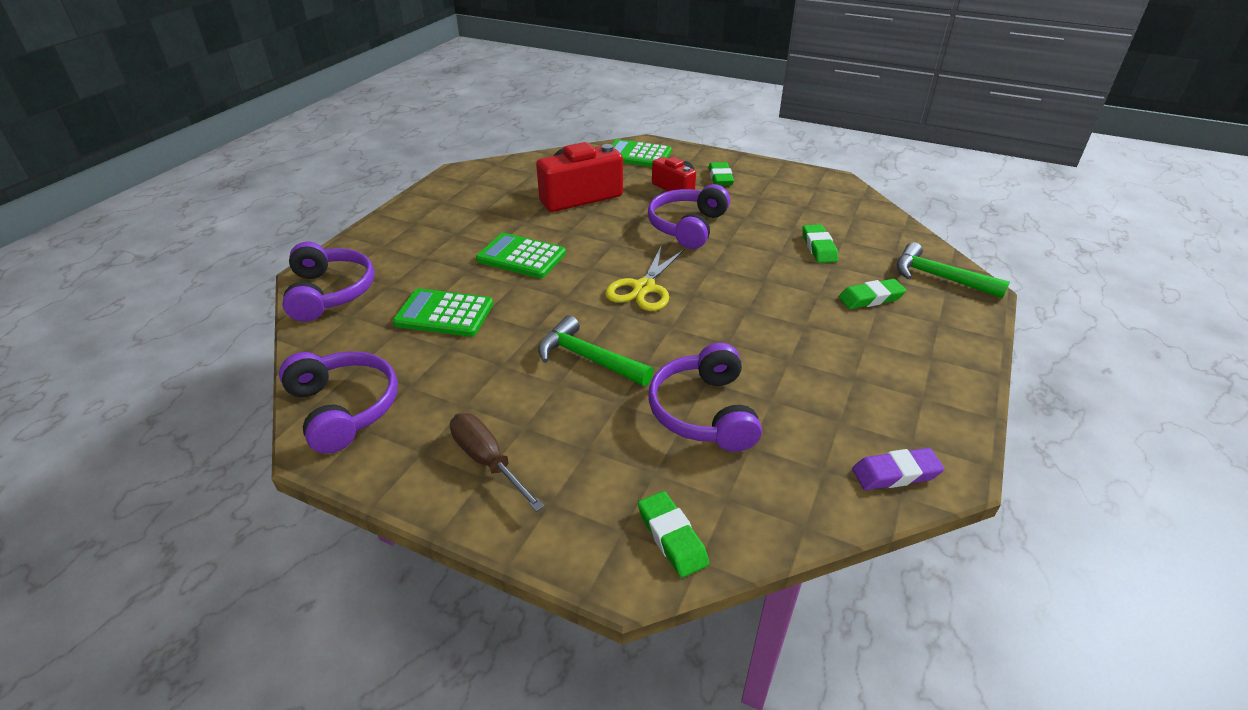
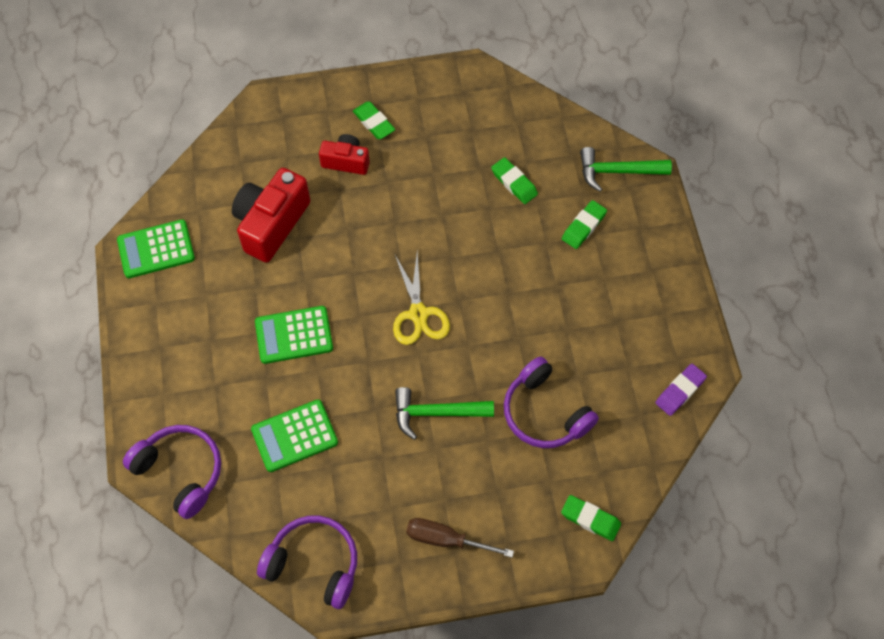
camera: 35 degrees left, 25 degrees up
green calculator [611,139,672,167] -> green calculator moved to [117,219,195,278]
purple headphones [648,184,730,249] -> none

